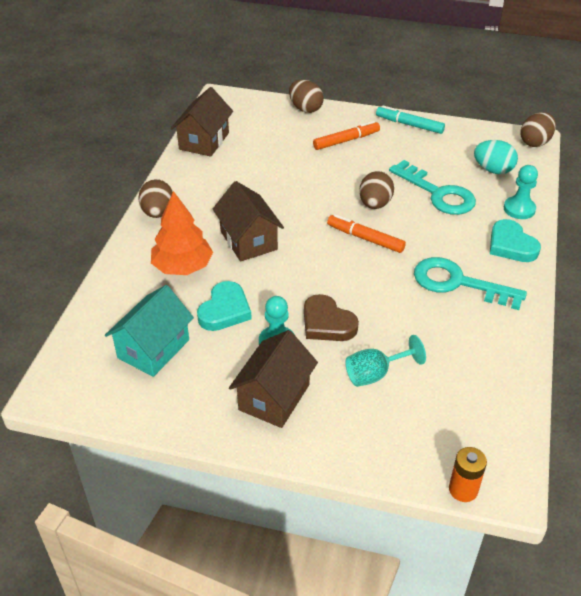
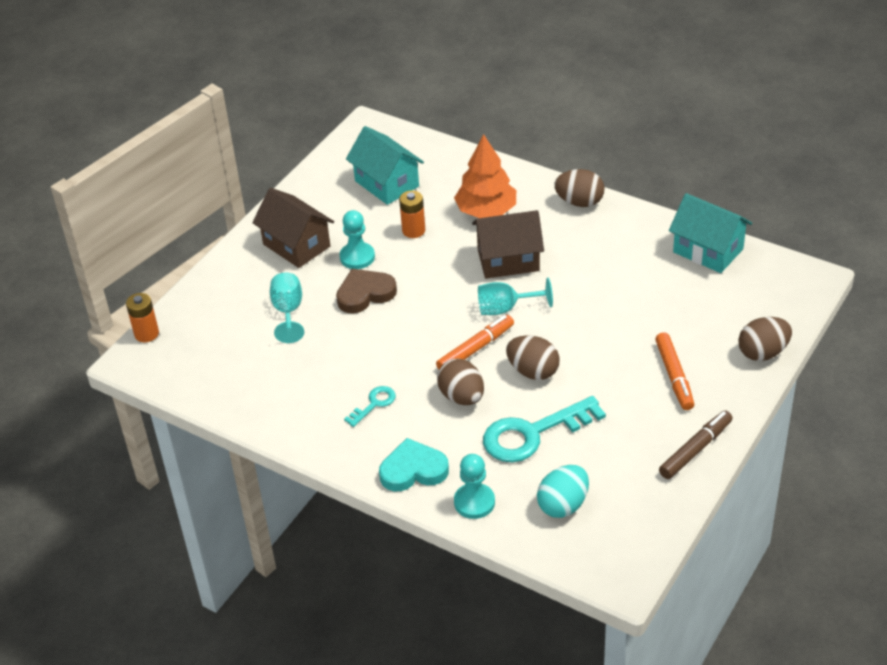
camera: 110 degrees right, 0 degrees up
brown house [171,87,233,157] -> turquoise house [669,193,752,273]
turquoise heart [197,281,252,331] -> orange battery [399,190,425,238]
turquoise marker [376,105,445,134] -> brown marker [659,411,733,479]
turquoise key [414,257,527,310] -> turquoise key [344,386,396,427], size x0.49
brown egg [520,112,556,147] -> brown egg moved to [437,359,484,405]
none -> turquoise goblet [478,278,553,315]

